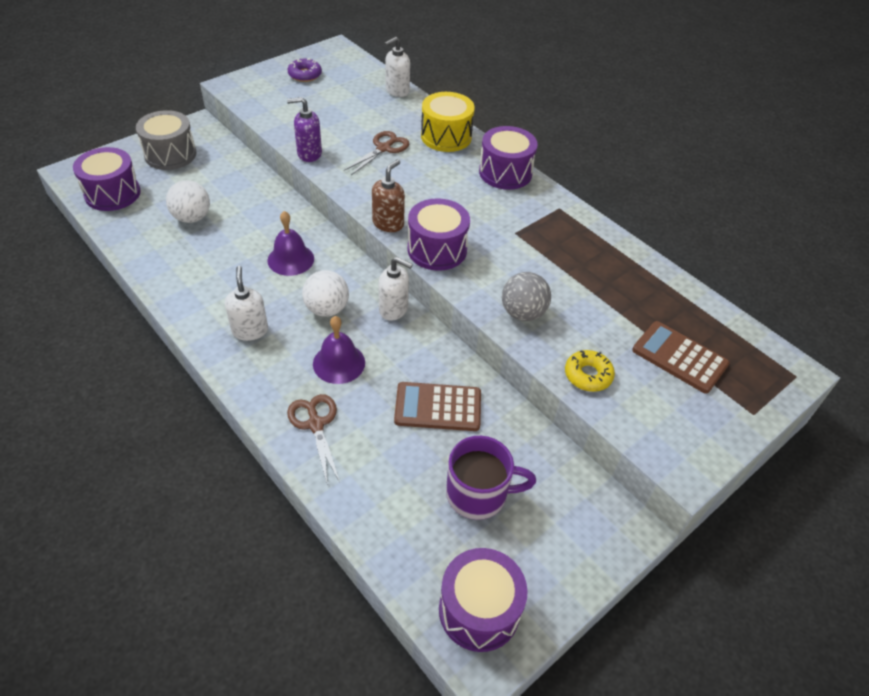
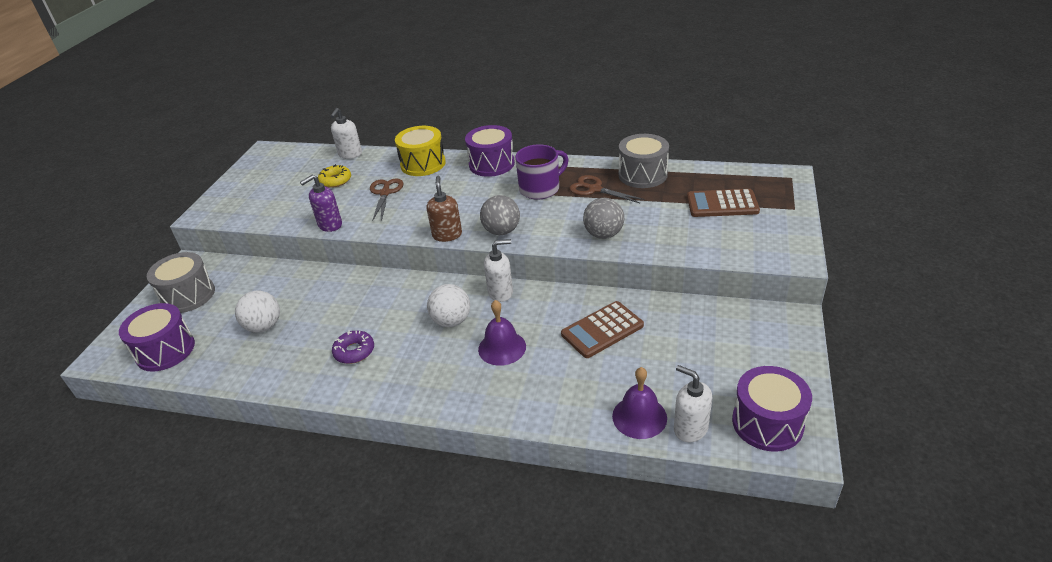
camera: 30 degrees left, 10 degrees down
white soap dispenser [225,266,268,341] -> white soap dispenser moved to [674,365,712,442]
purple bell [267,211,314,276] -> purple bell moved to [612,367,667,439]
brown scissors [287,394,340,483] -> brown scissors moved to [569,175,644,203]
purple donut [288,58,322,82] -> purple donut moved to [332,330,374,364]
purple drum [408,198,470,271] -> grey ball [480,195,520,235]
purple mug [446,436,536,520] -> purple mug moved to [515,144,569,200]
yellow donut [565,350,615,392] -> yellow donut moved to [318,164,351,188]
none -> grey drum [619,134,669,188]

